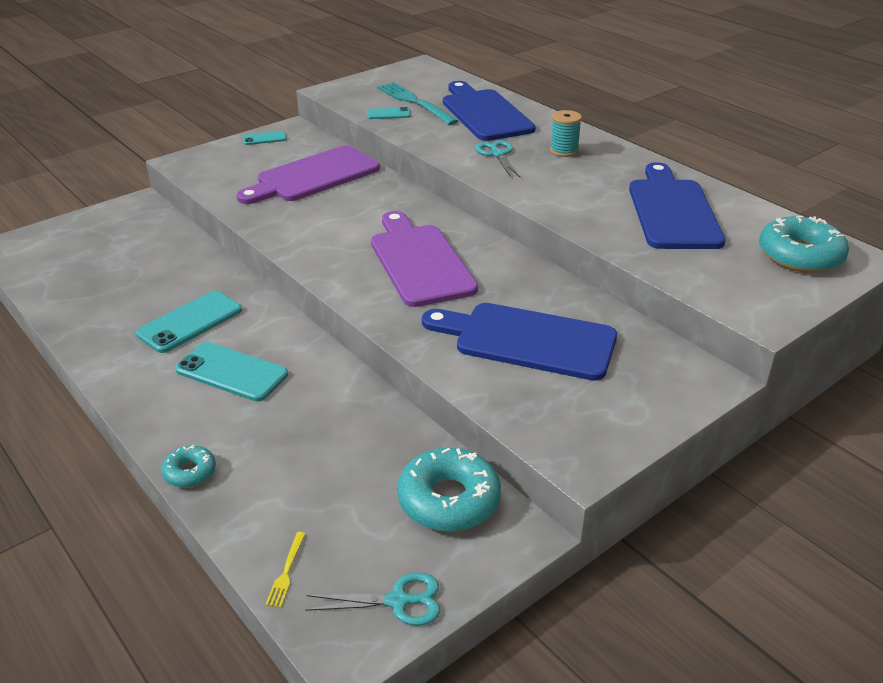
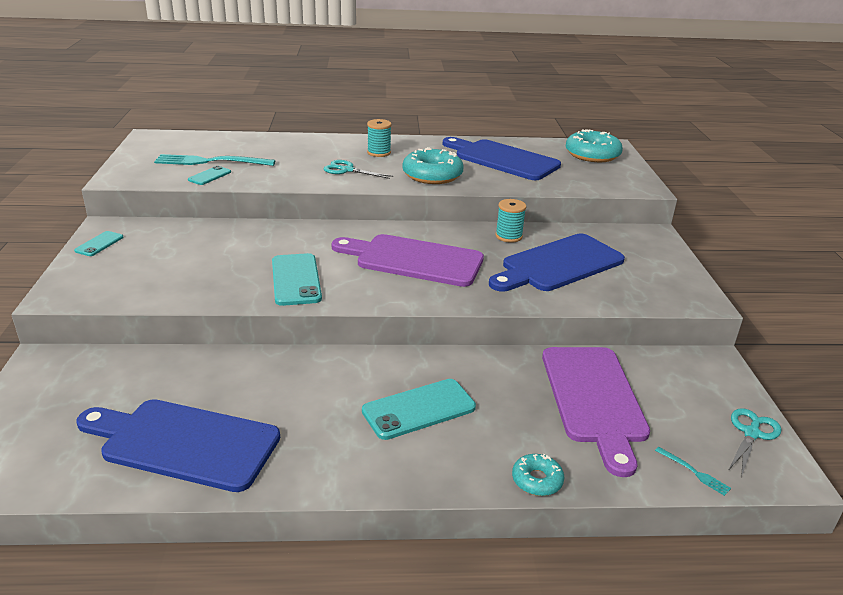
camera: 55 degrees left, 5 degrees down
turquoise phone [136,291,242,353] -> turquoise phone moved to [272,253,322,306]
purple cutting board [237,145,380,204] -> purple cutting board moved to [542,347,650,477]
yellow fork [265,532,306,608] -> turquoise fork [655,447,731,496]
turquoise donut [397,448,501,532] -> turquoise donut moved to [402,147,464,184]
blue cutting board [443,81,536,141] -> blue cutting board moved to [76,399,280,492]
none -> turquoise spool [496,199,526,243]

